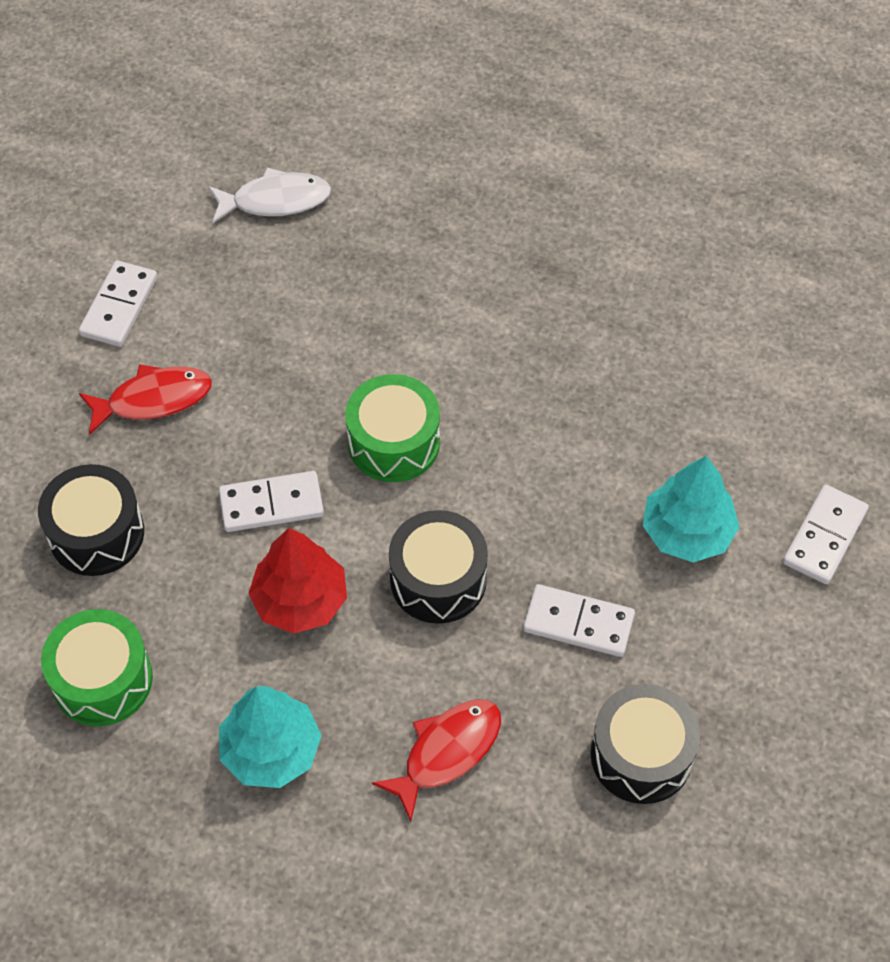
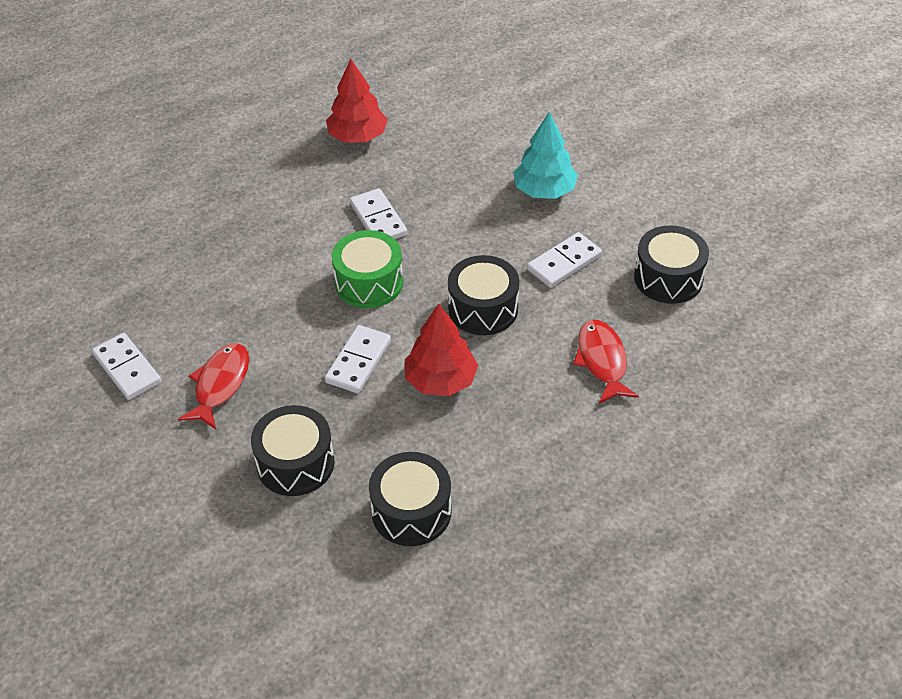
camera: 55 degrees left, 10 degrees down
green drum [41,609,153,726] -> black drum [369,452,452,546]
white fish [208,168,331,223] -> none
turquoise tree [219,686,322,788] -> none
white domino [783,485,869,584] -> white domino moved to [350,188,407,239]
none -> red tree [326,59,388,143]

